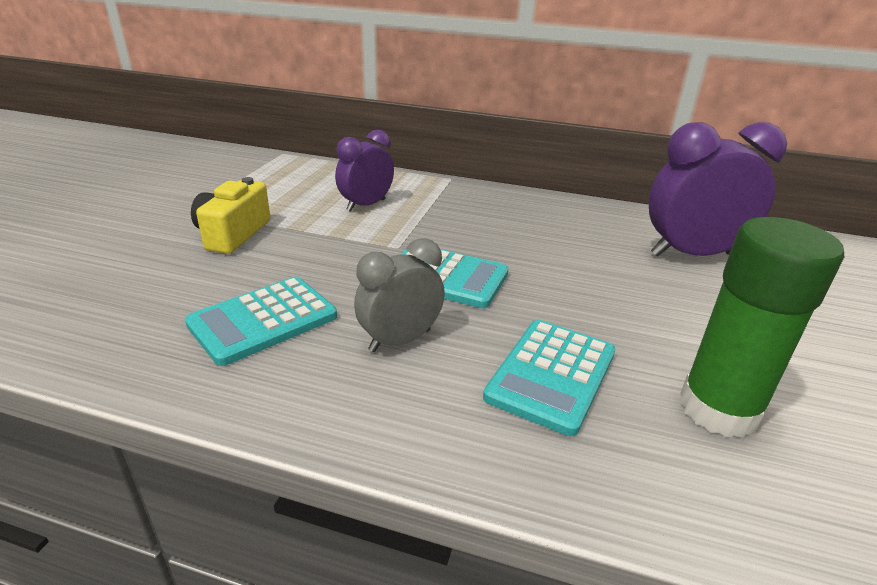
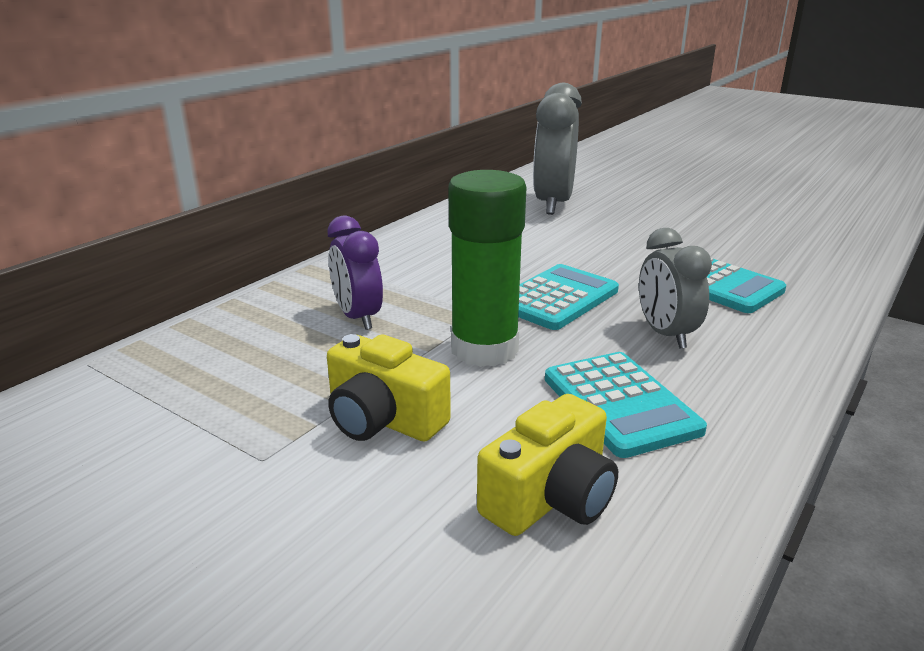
camera: 70 degrees left, 5 degrees down
purple clock [649,122,787,257] -> grey clock [533,83,582,215]
green glue stick [679,217,844,438] -> green glue stick moved to [449,170,526,367]
none -> yellow camera [477,394,618,536]

